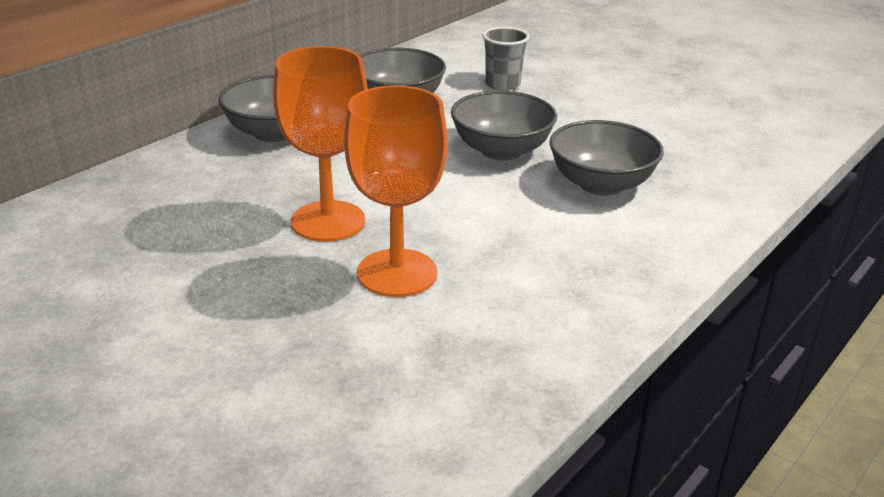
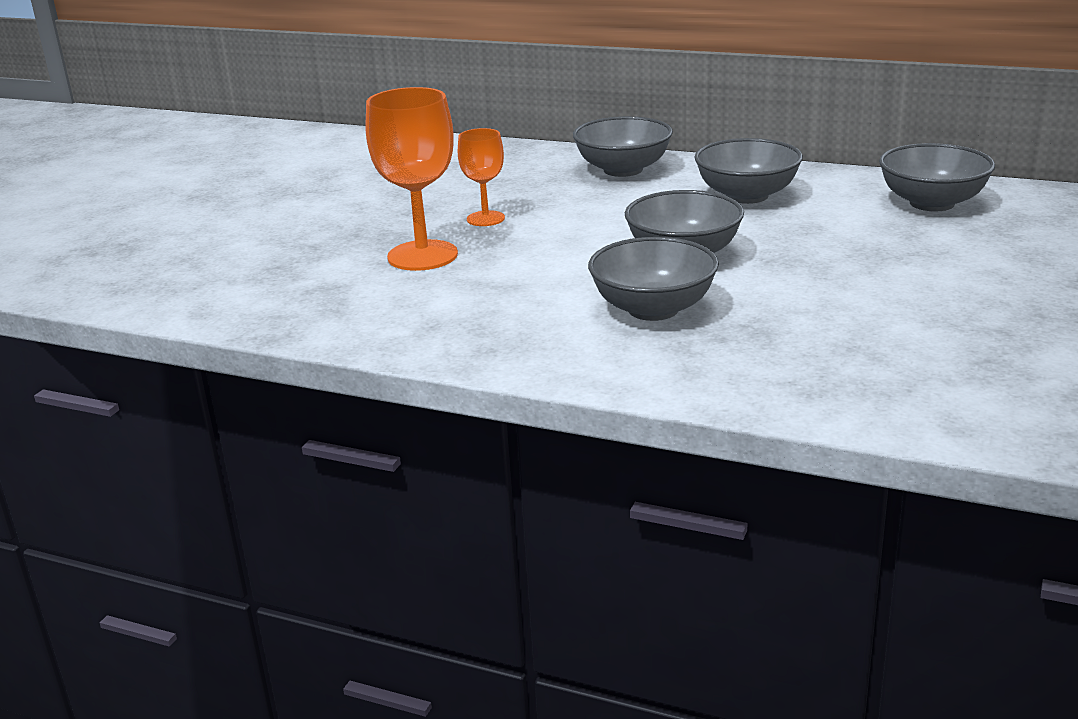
camera: 75 degrees right, 5 degrees down
orange goblet [273,46,368,242] -> orange goblet [458,128,505,226], size x0.58
grey cup [482,27,529,91] -> none
none -> grey bowl [879,143,995,211]

